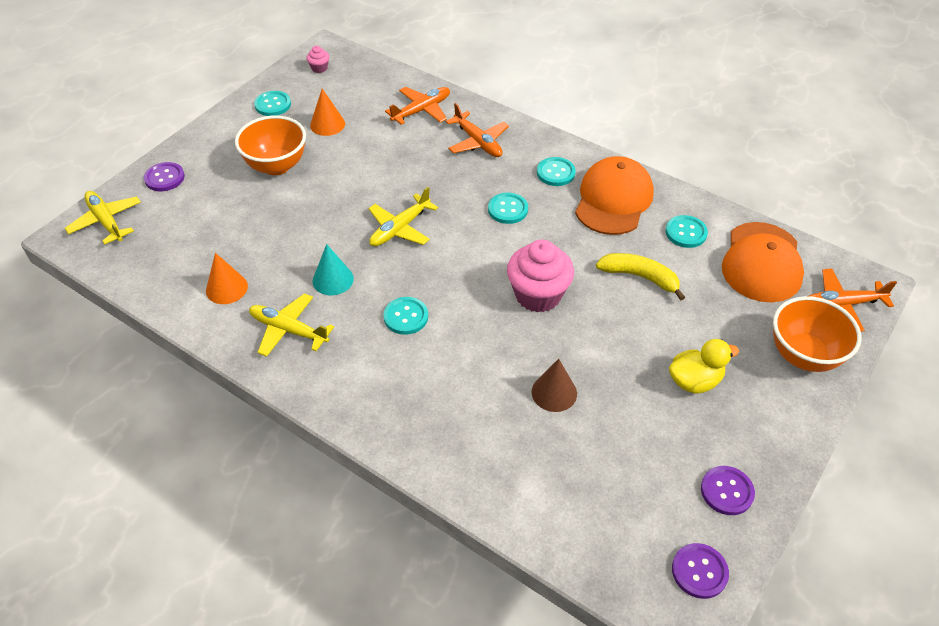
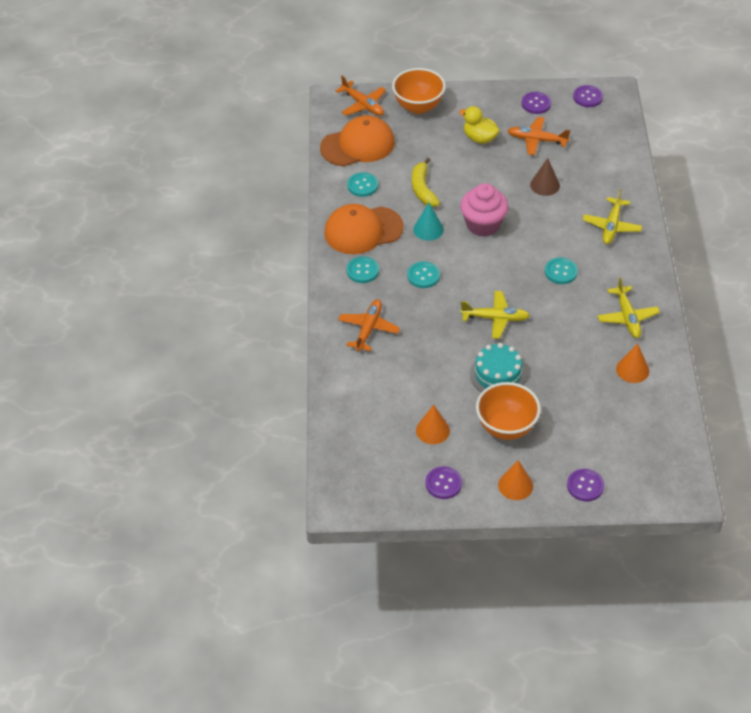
camera: 125 degrees left, 0 degrees up
yellow plane [65,191,141,245] -> yellow plane moved to [582,189,642,244]
turquoise button [254,91,291,116] -> purple button [425,466,462,499]
pink cupcake [306,46,329,73] -> none
turquoise cone [312,244,354,295] -> turquoise cone moved to [413,203,444,241]
orange plane [385,87,450,125] -> orange plane moved to [507,117,570,155]
none -> turquoise cake [470,343,526,392]
none -> orange cone [498,460,533,500]

